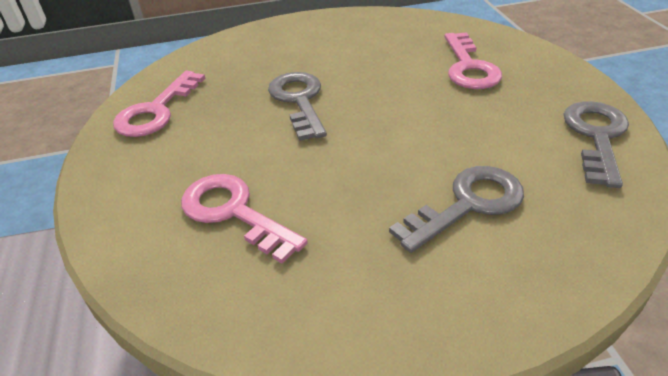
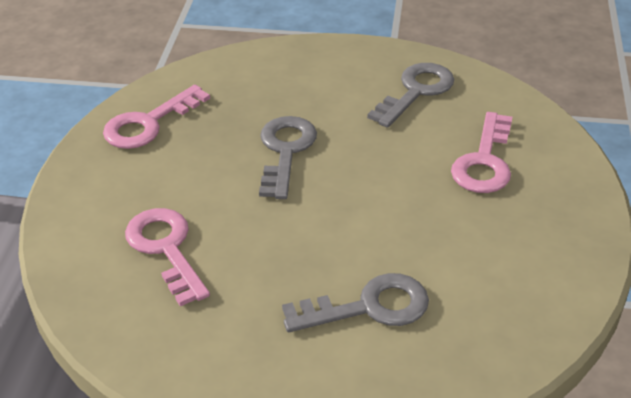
camera: 20 degrees right, 0 degrees up
grey key [564,101,629,188] -> grey key moved to [367,63,454,128]

